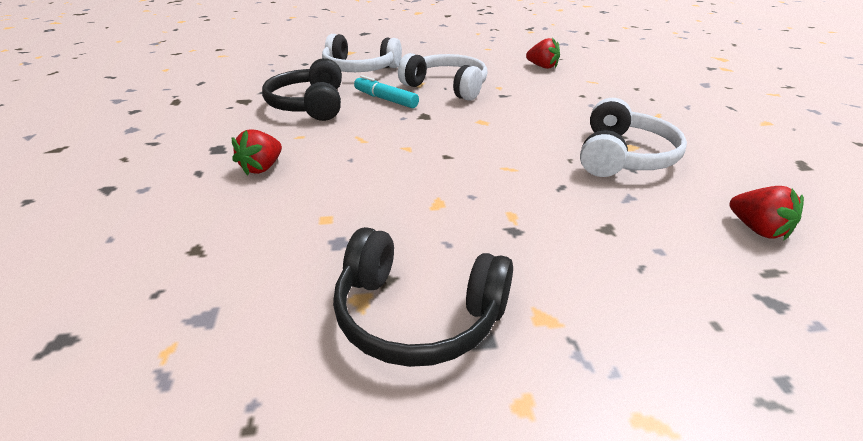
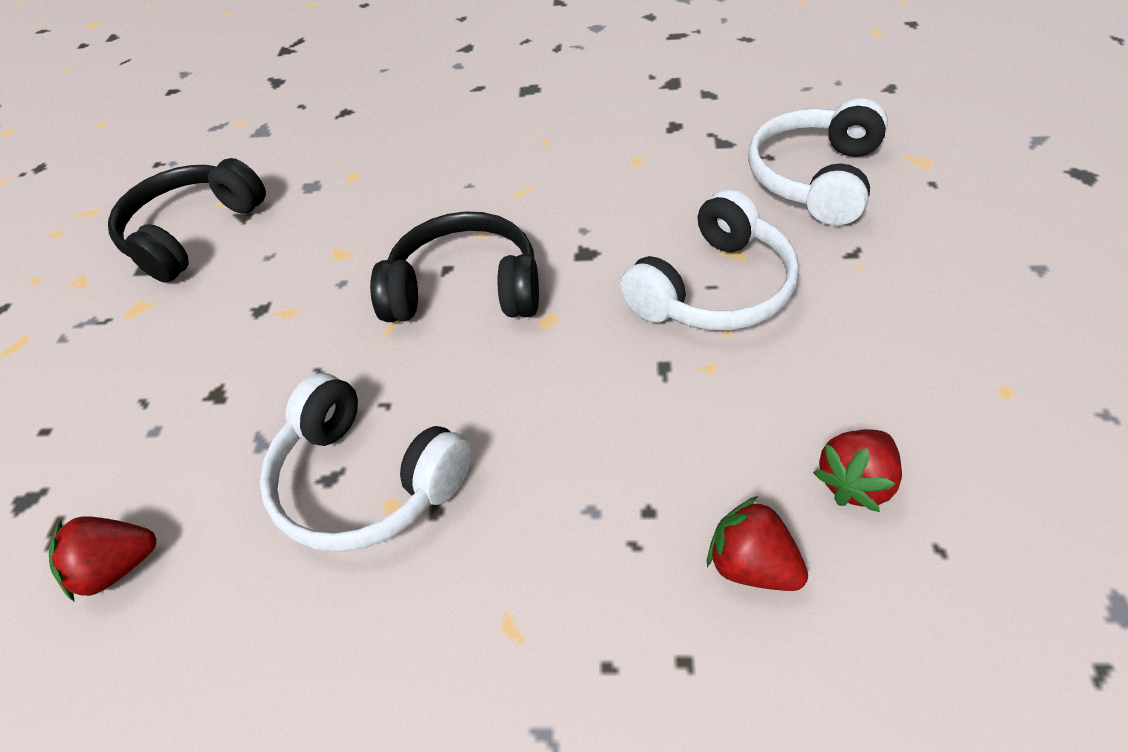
camera: 105 degrees right, 15 degrees up
red strawberry [232,129,282,175] -> red strawberry moved to [707,496,808,591]
black headphones [262,58,342,121] -> black headphones moved to [370,211,539,322]
turquoise marker [354,75,419,108] -> none

